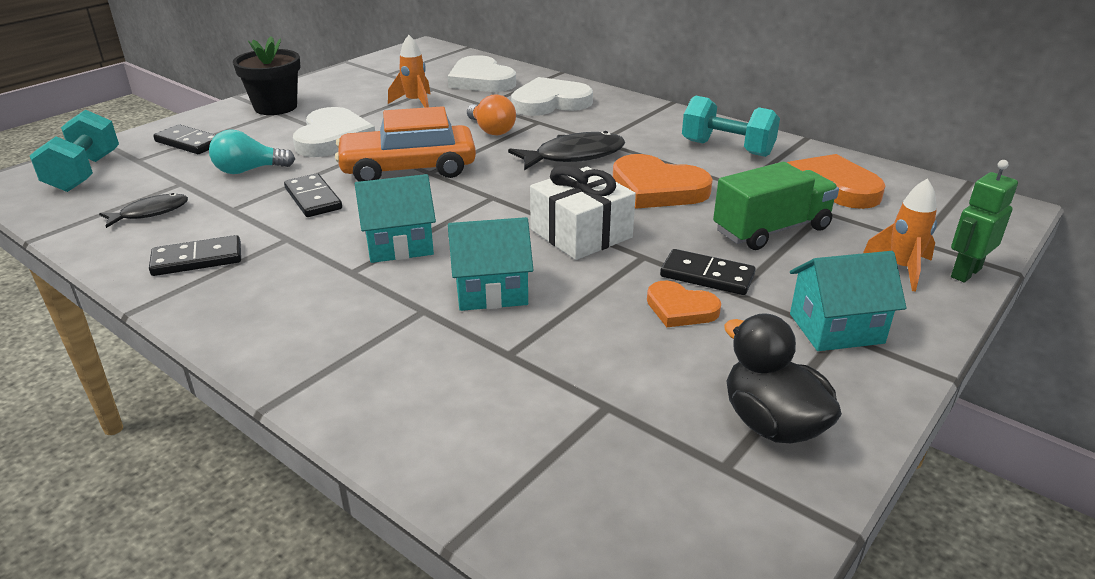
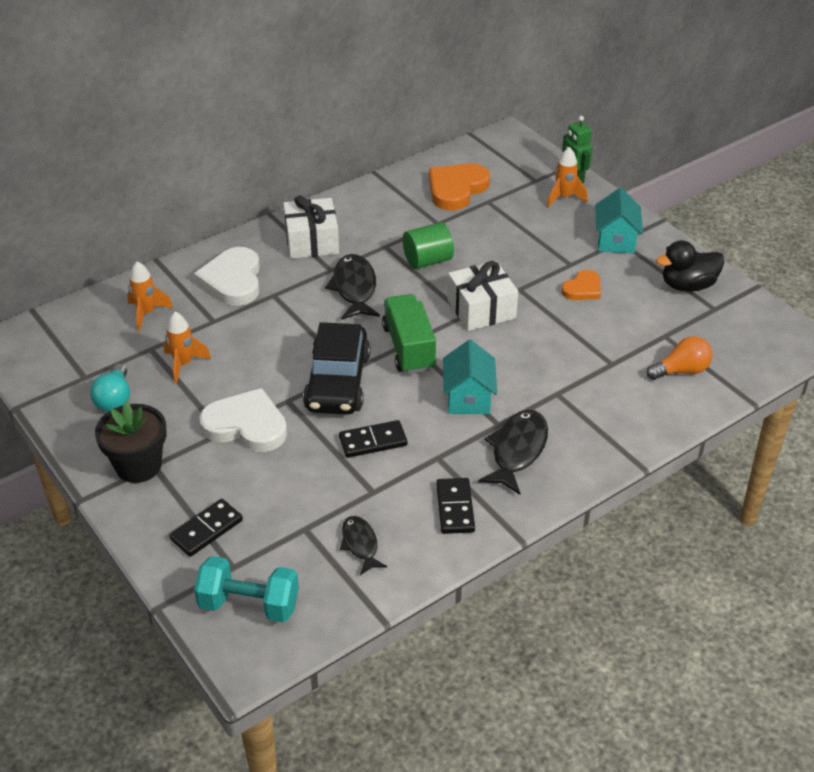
camera: 75 degrees left, 10 degrees up
turquoise light bulb [209,129,295,174] -> turquoise light bulb moved to [90,363,130,412]
orange car [335,106,476,182] -> black car [303,322,370,415]
white heart [448,55,516,92] -> orange rocket [127,261,173,331]
turquoise house [448,217,533,311] -> none
orange light bulb [467,94,516,135] -> orange light bulb moved to [646,336,713,380]
orange heart [613,154,713,209] -> green cylinder [403,222,454,269]
black domino [660,249,756,295] -> none
turquoise dumbbell [682,96,780,157] -> none
green truck [713,162,839,250] -> green truck moved to [382,294,436,374]
none -> white gift [283,195,339,259]
none -> black fish [478,410,548,495]

